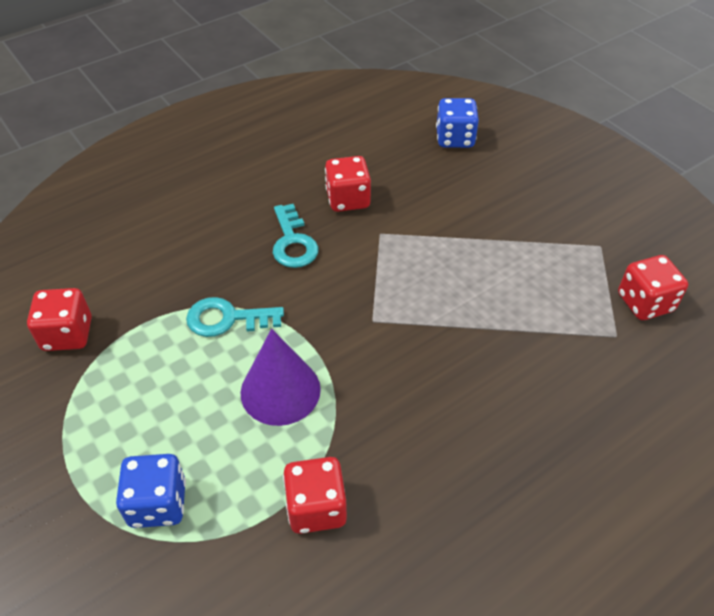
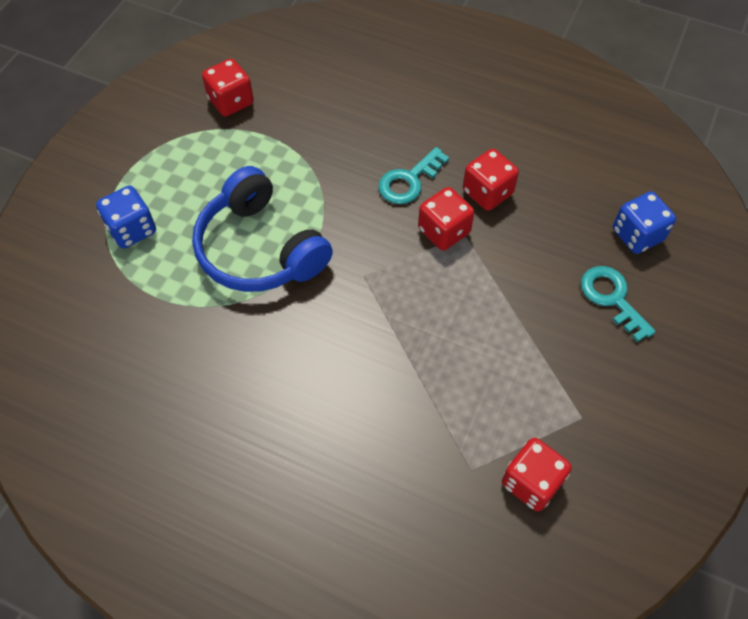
camera: 60 degrees right, 10 degrees up
turquoise key [186,297,284,337] -> turquoise key moved to [581,266,656,342]
purple cone [241,329,321,426] -> blue headphones [192,166,333,292]
red dice [283,457,347,534] -> red dice moved to [418,187,474,250]

